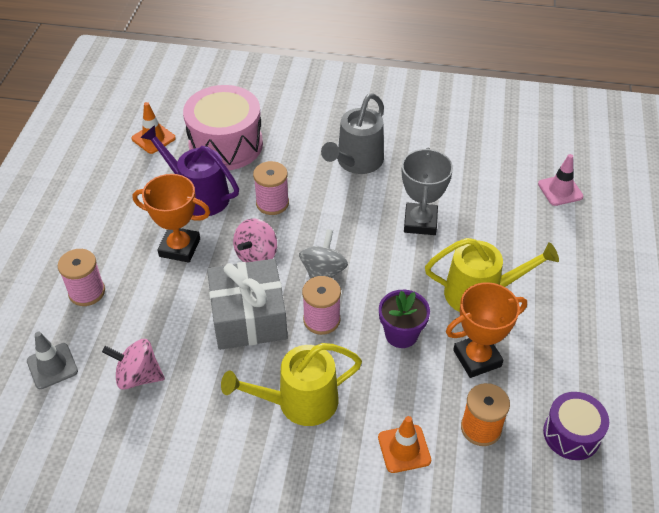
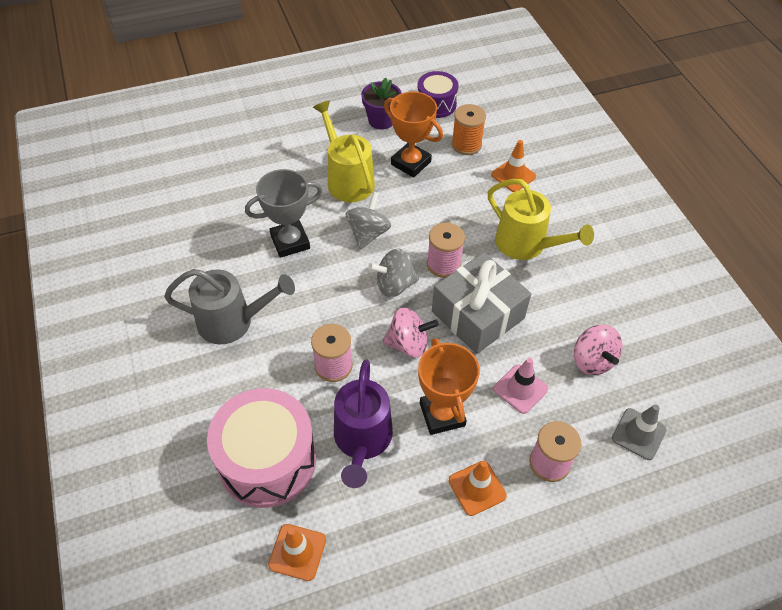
camera: 120 degrees left, 5 degrees up
purple flower pot [379,290,430,348] -> purple flower pot moved to [361,78,402,130]
pink traffic cone [538,154,583,206] -> pink traffic cone moved to [493,358,548,414]
none -> grey spinning top [346,192,391,250]
none -> orange traffic cone [449,461,507,516]

